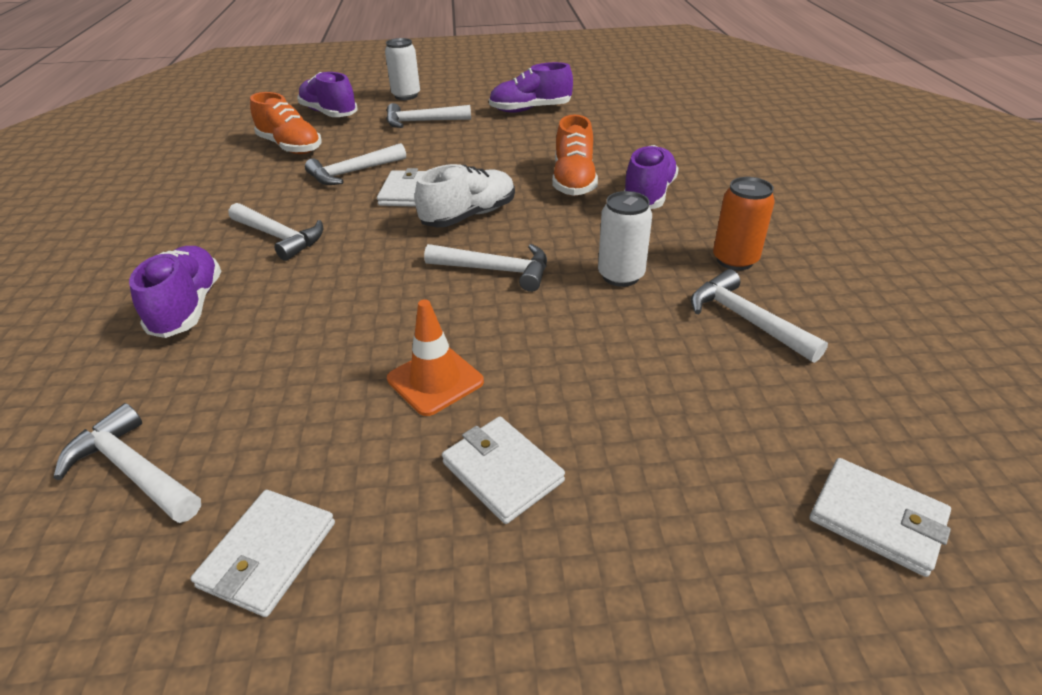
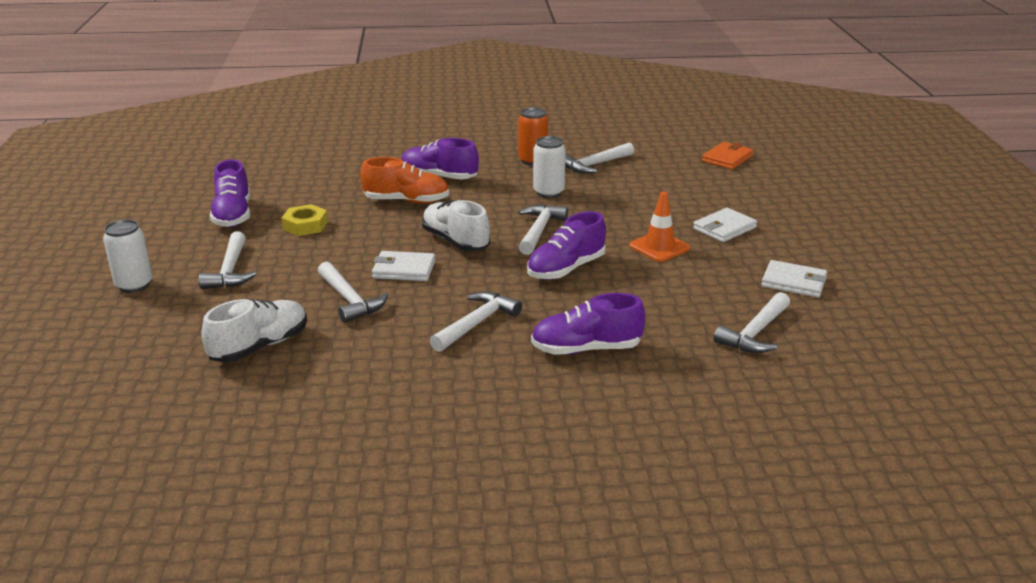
camera: 90 degrees left, 10 degrees down
orange shoe [250,92,322,154] -> white shoe [201,299,307,363]
purple shoe [297,72,357,117] -> purple shoe moved to [527,211,606,280]
white wallet [809,458,951,577] -> orange wallet [702,142,754,169]
none -> yellow nut [281,204,328,236]

